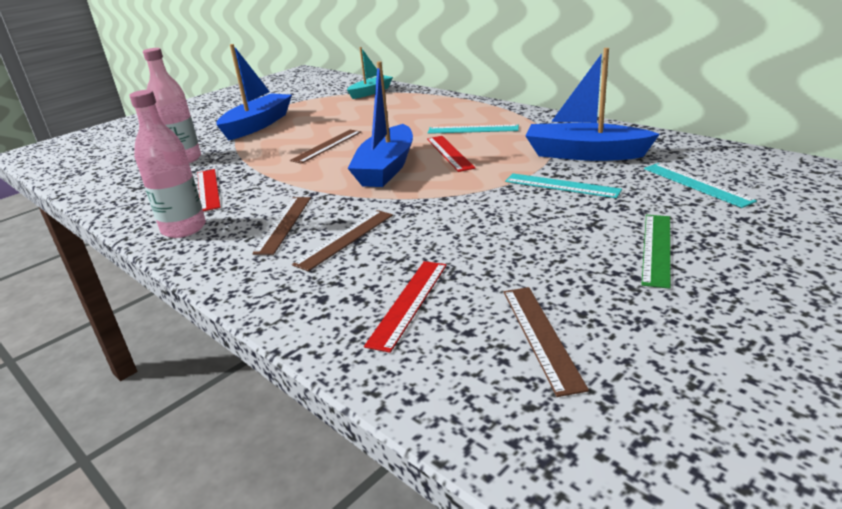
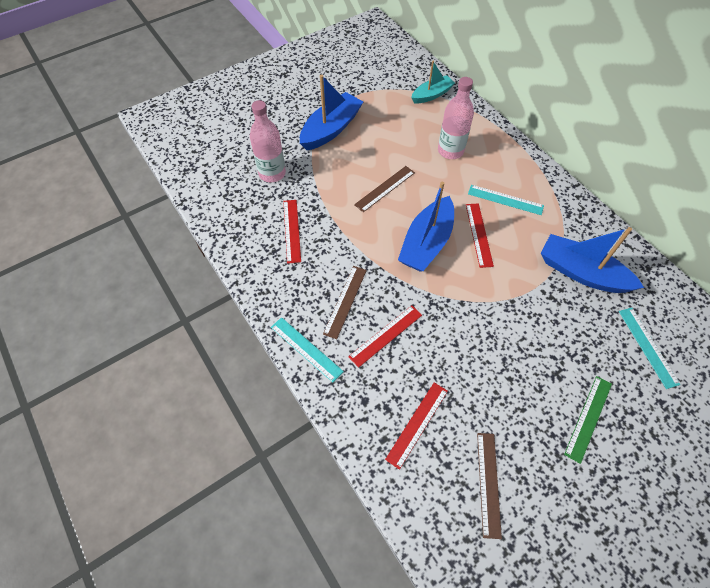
camera: 10 degrees right, 30 degrees up
pink bottle [129,90,206,238] -> pink bottle moved to [438,77,474,159]
brown ruler [292,210,393,271] -> red ruler [348,306,422,368]
turquoise ruler [505,173,622,198] -> turquoise ruler moved to [271,317,344,382]

